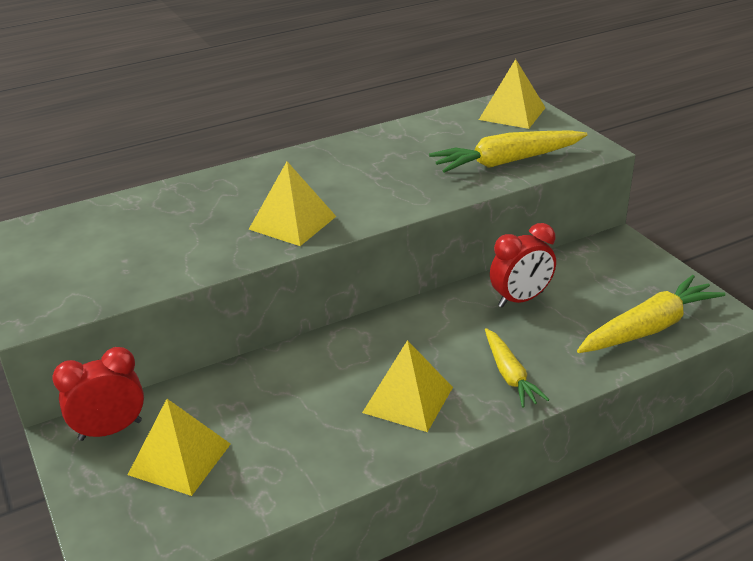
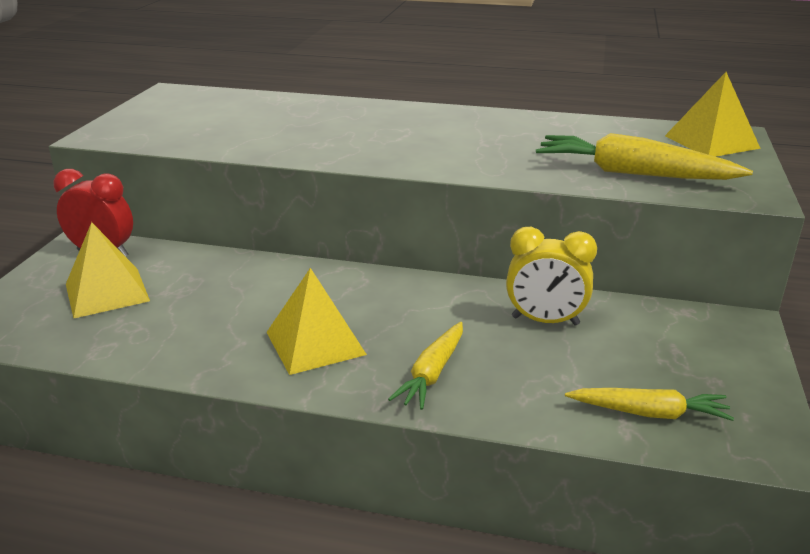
camera: 40 degrees right, 5 degrees down
yellow pyramid [249,162,336,246] -> none
red clock [490,223,556,308] -> yellow clock [506,227,597,326]
yellow carrot [577,275,725,353] -> yellow carrot [565,388,734,421], size x0.62

